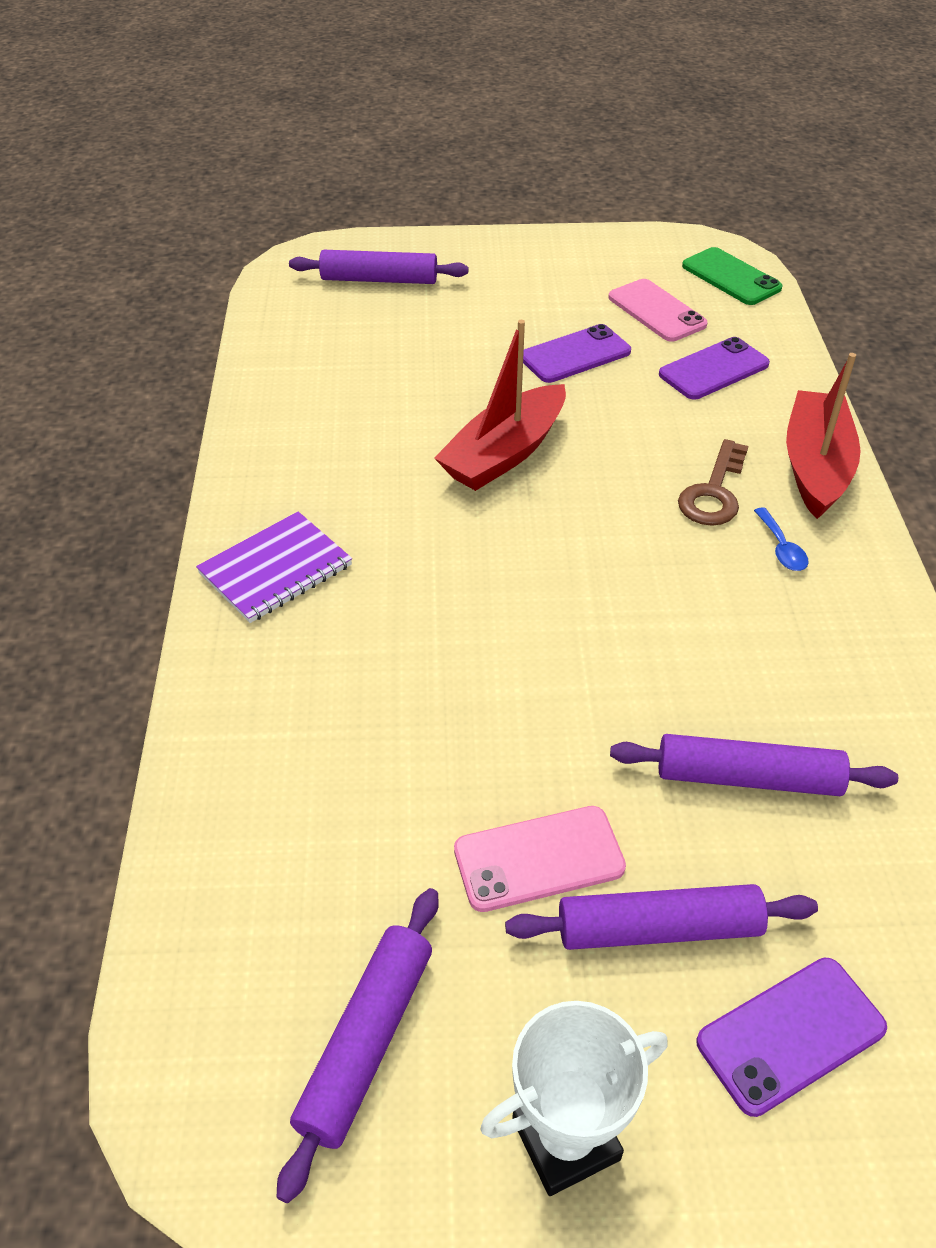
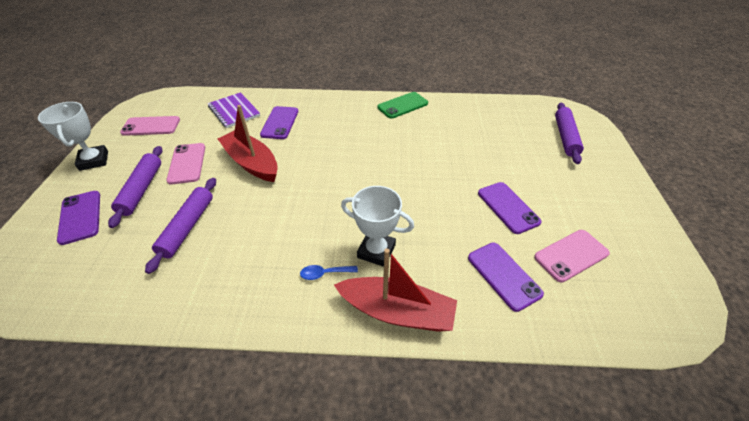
camera: 95 degrees right, 0 degrees up
purple notebook [196,511,352,623] -> purple notebook moved to [208,92,260,128]
purple rolling pin [276,888,439,1203] -> pink phone [120,116,180,136]
red boat [434,320,566,491] -> red boat moved to [218,105,278,182]
brown key [678,439,748,526] -> white trophy [341,186,414,267]
green phone [682,247,783,305] -> green phone moved to [378,92,428,119]
none -> purple phone [260,106,298,139]

